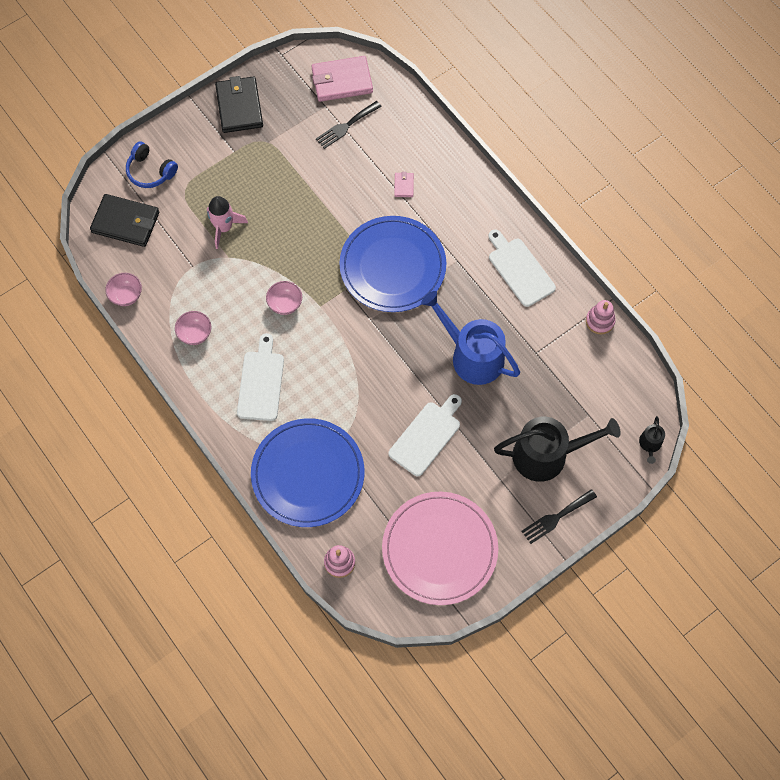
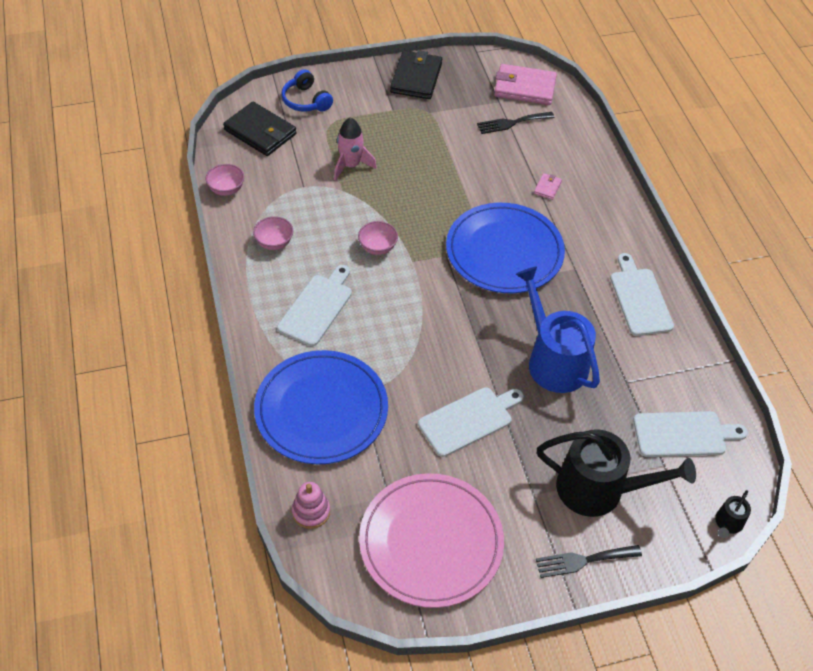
camera: 20 degrees right, 15 degrees down
pink stacking toy [586,300,616,334] -> none
none -> white cutting board [633,411,748,457]

